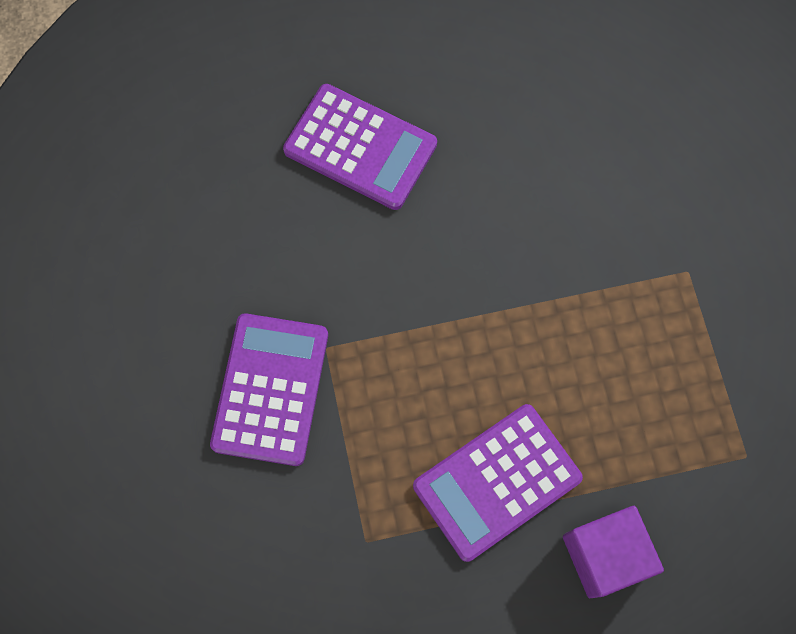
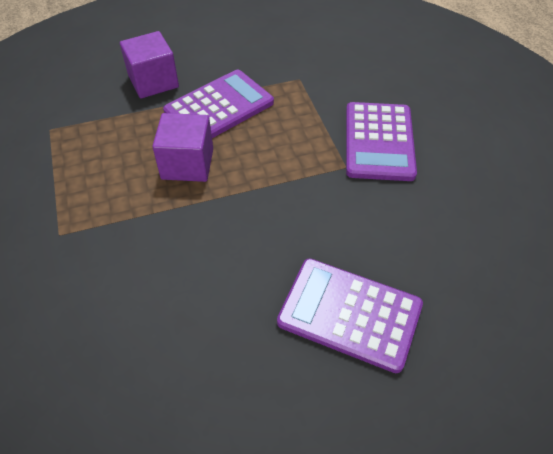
camera: 175 degrees right, 20 degrees down
none -> purple cube [152,113,213,182]

